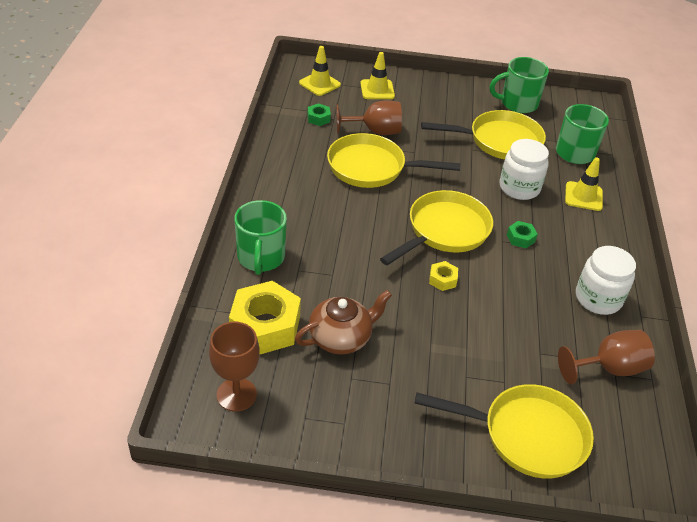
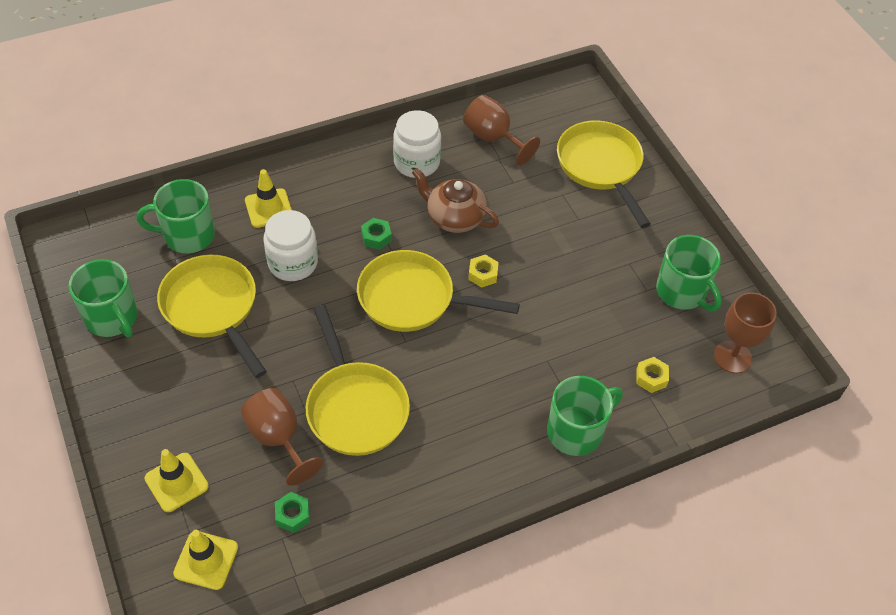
camera: 120 degrees left, 10 degrees up
yellow nut [229,281,301,354] -> yellow nut [636,357,669,393], size x0.45
brown teapot [295,290,392,354] -> brown teapot moved to [412,168,499,233]
none -> green mug [656,235,722,311]

